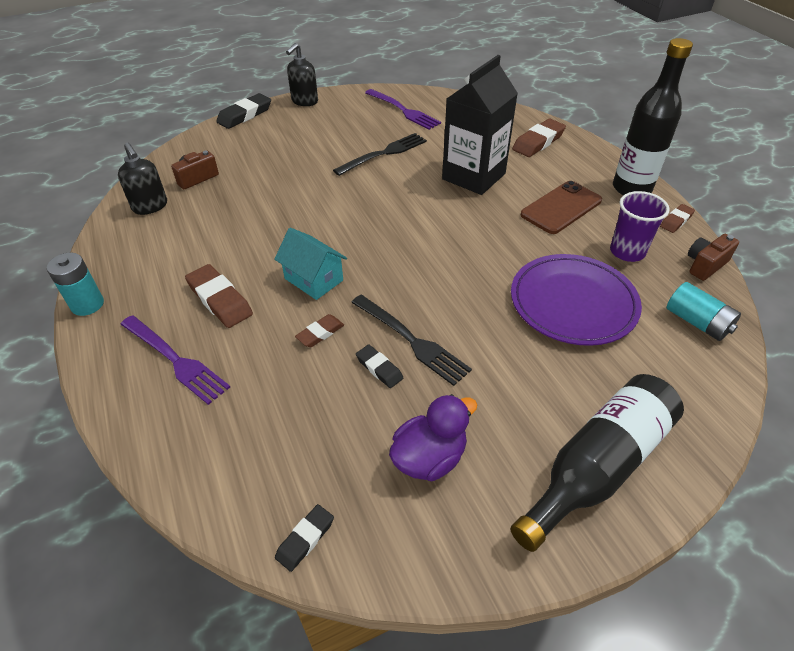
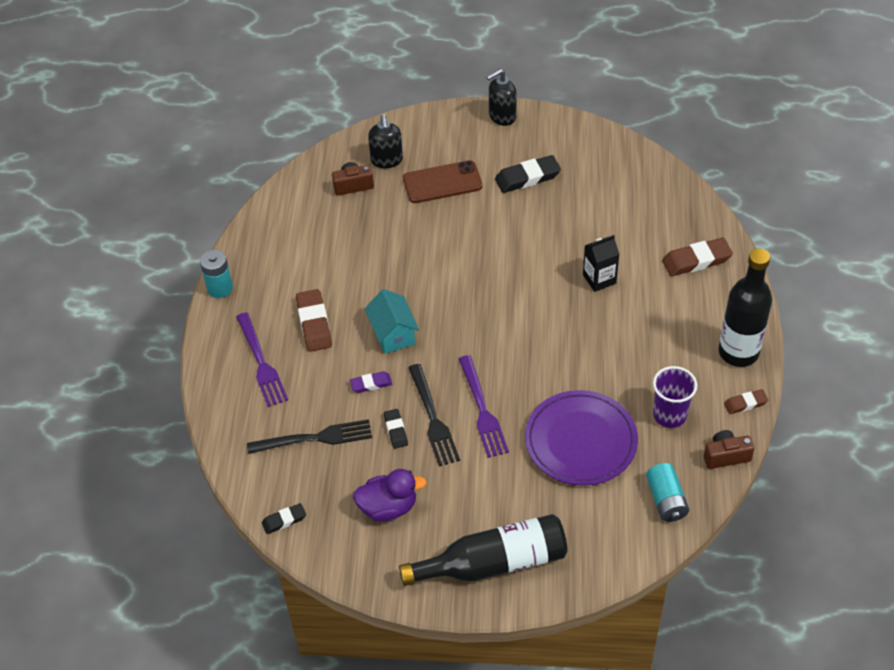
camera: 30 degrees right, 5 degrees up
black soap dispenser [118,143,167,215] -> black soap dispenser moved to [368,114,403,168]
black eraser [216,93,271,129] -> black eraser moved to [495,155,561,193]
brown eraser [295,314,344,347] -> purple eraser [350,371,392,393]
black fork [333,133,427,176] -> black fork moved to [247,419,372,454]
purple fork [365,89,441,130] -> purple fork moved to [459,355,509,458]
black carton [442,55,518,195] -> black carton [583,235,619,292], size x0.52
brown phone [521,181,602,234] -> brown phone moved to [403,160,483,203]

